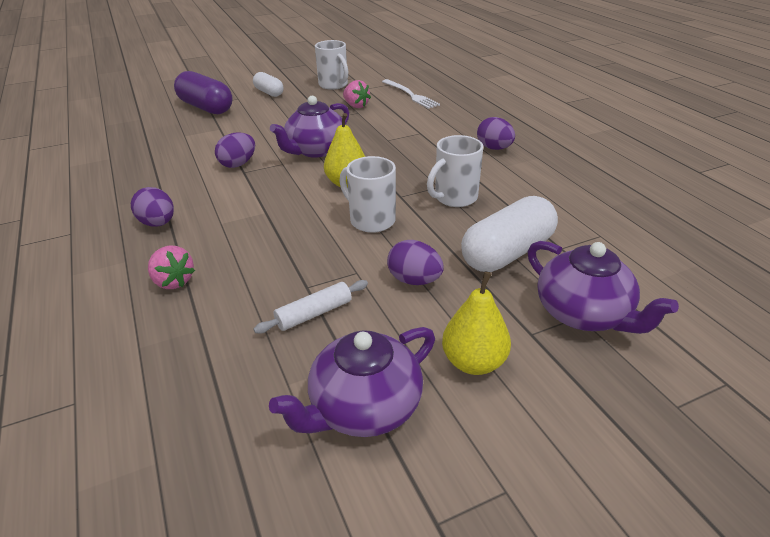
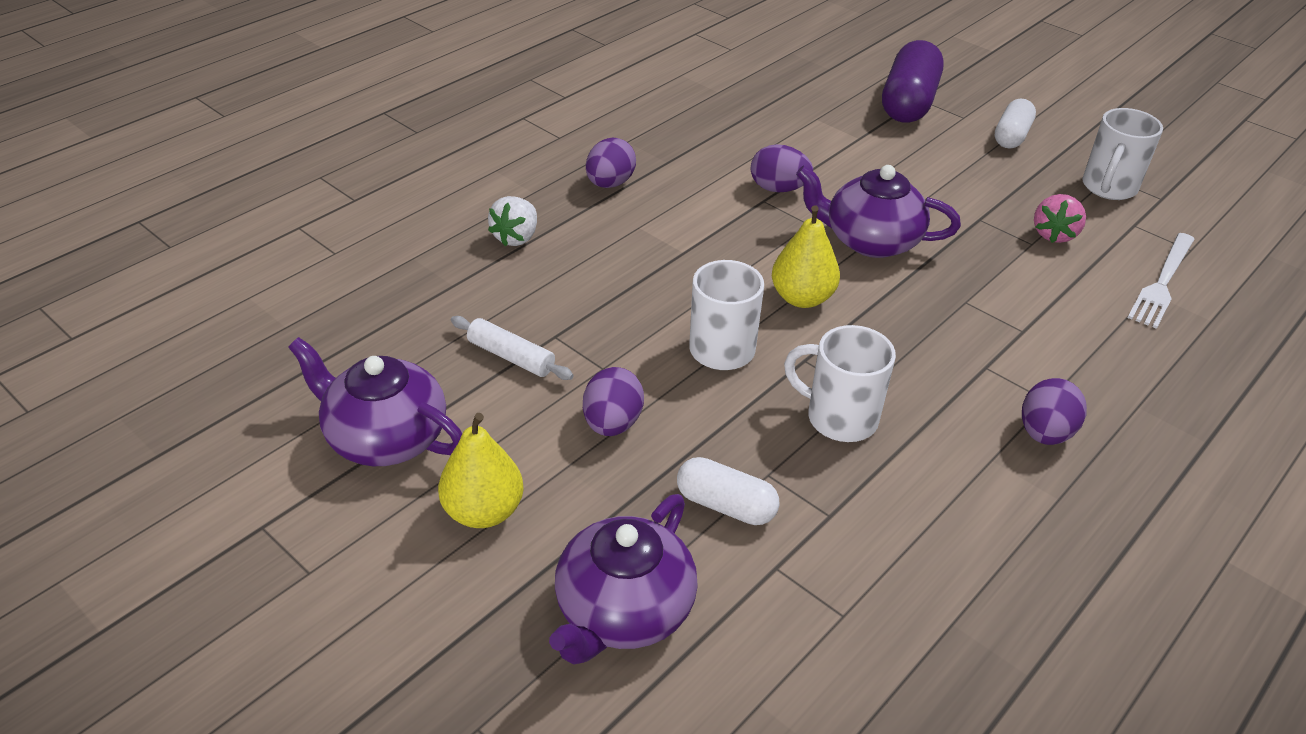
camera: 65 degrees right, 5 degrees up
pink strawberry [148,245,195,289] -> white strawberry [488,196,537,246]
white capsule [461,196,558,272] -> white capsule [677,457,780,525], size x0.59

